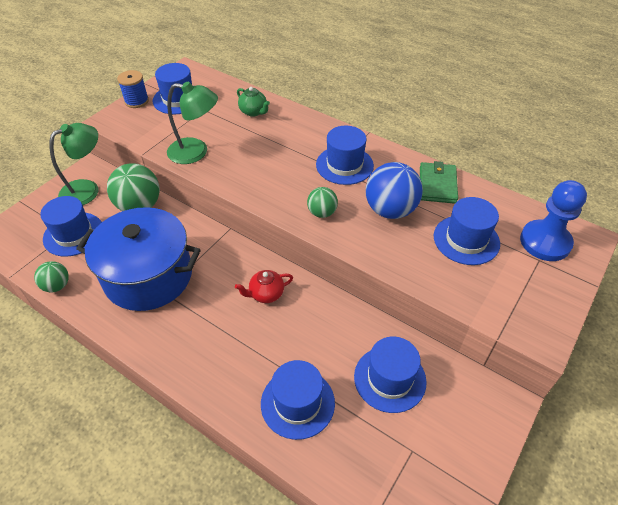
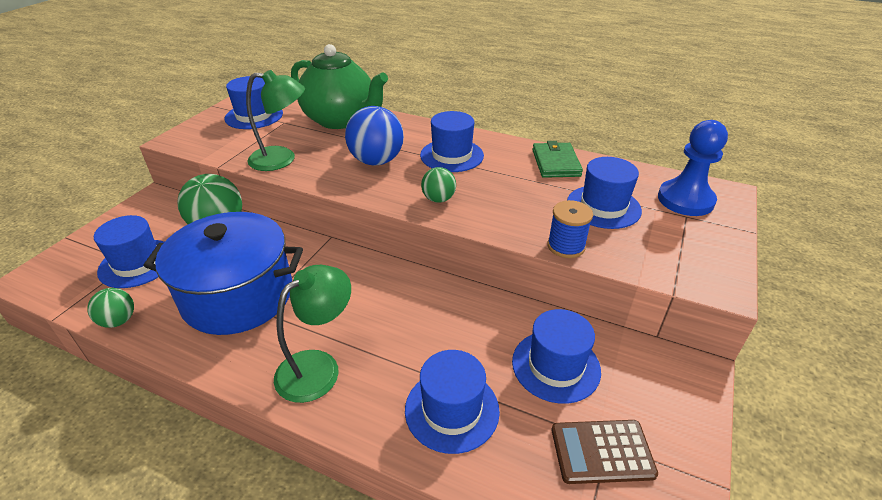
camera: 10 degrees left, 10 degrees down
green lamp [50,123,99,205] -> green lamp moved to [274,265,351,403]
blue spool [117,70,149,108] -> blue spool moved to [547,200,593,258]
red teapot [235,270,293,303] -> none
green teapot [237,87,270,117] -> green teapot [291,44,388,129], size x2.38
blue ball [366,162,423,219] -> blue ball moved to [345,106,404,165]
none -> brown calculator [552,420,658,484]

